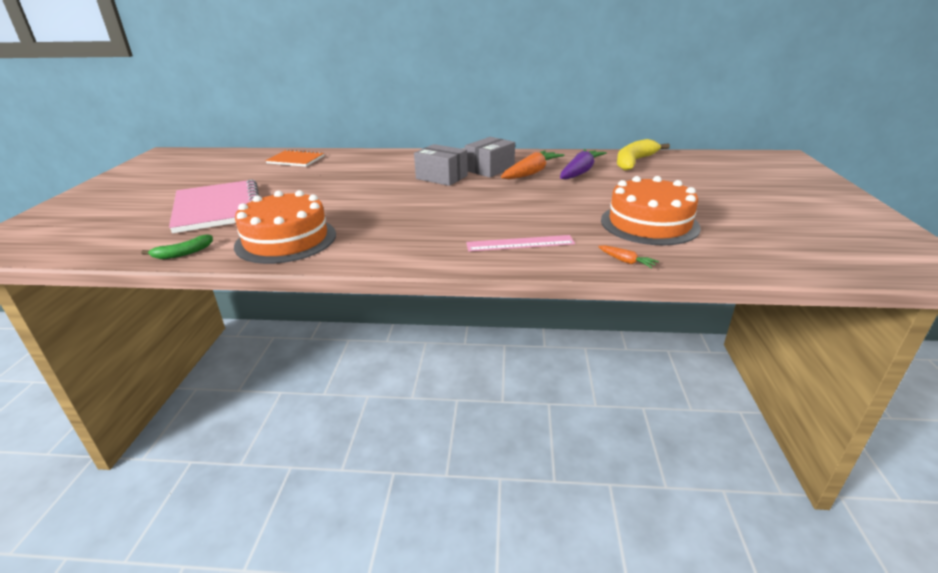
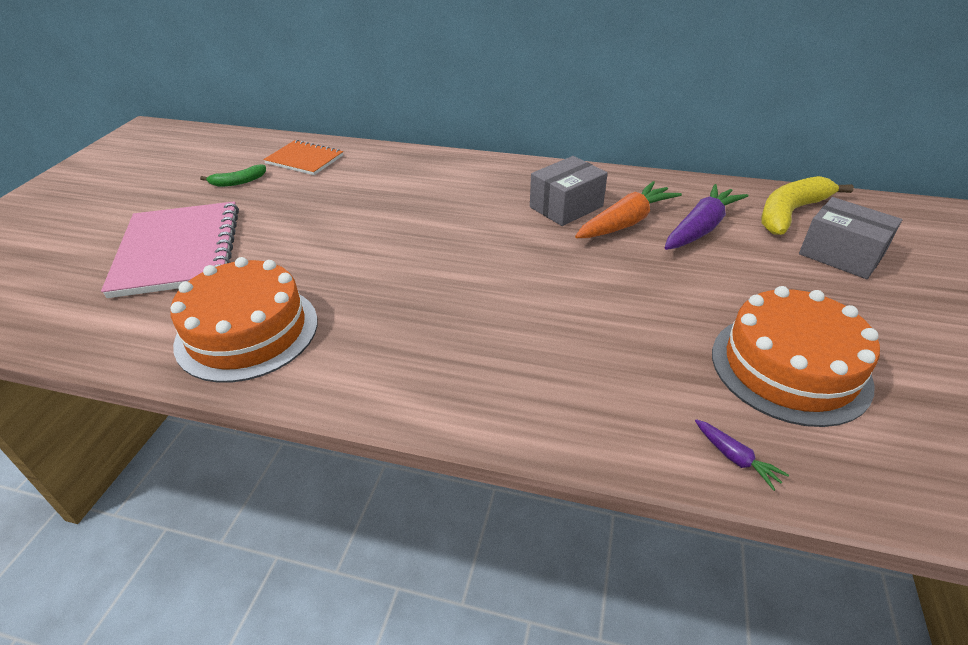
camera: 10 degrees right, 10 degrees up
green banana [141,234,213,259] -> green banana moved to [200,165,266,187]
grey box [414,144,468,186] -> grey box moved to [799,197,902,279]
pink ruler [466,235,575,251] -> none
orange carrot [598,245,659,268] -> purple carrot [695,419,789,491]

